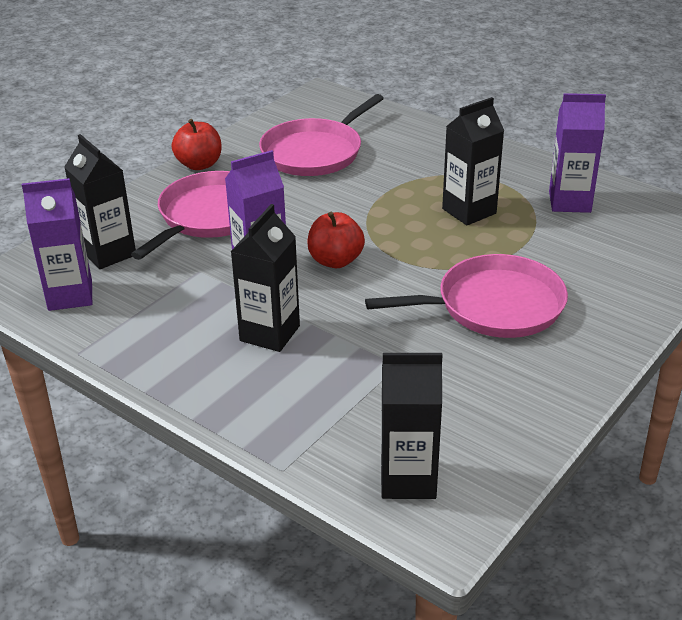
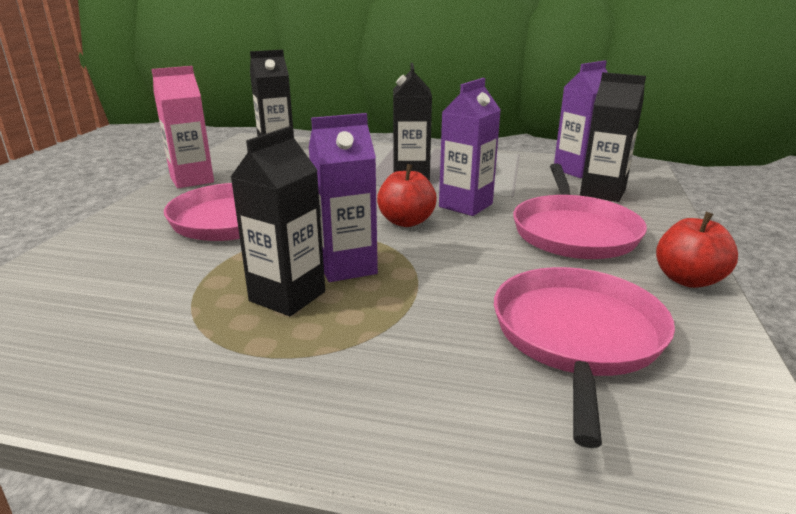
camera: 155 degrees right, 10 degrees down
purple carton [549,93,606,213] -> purple carton moved to [309,113,378,282]
none -> pink carton [151,66,214,188]

